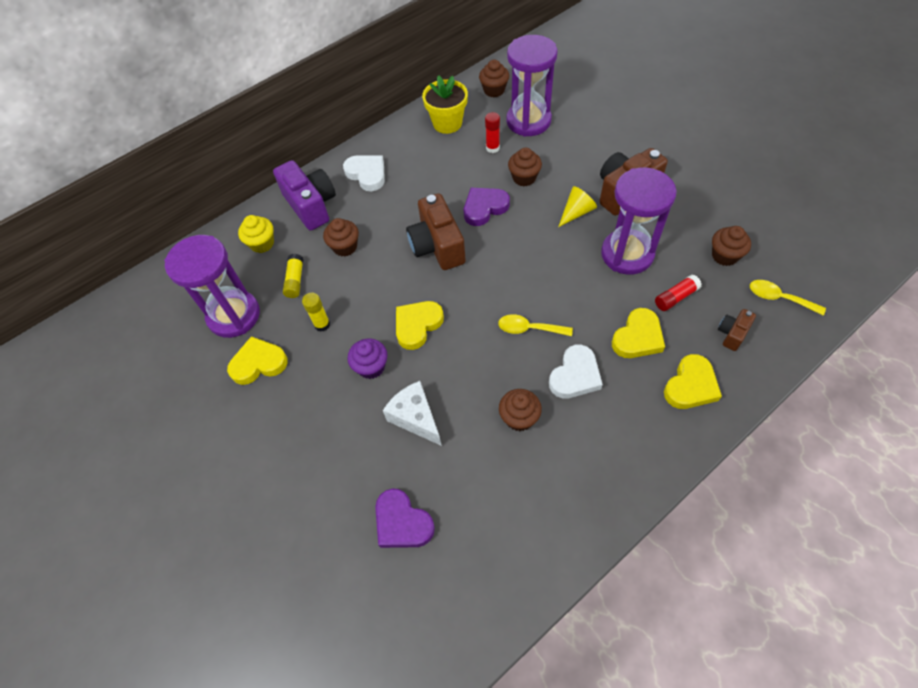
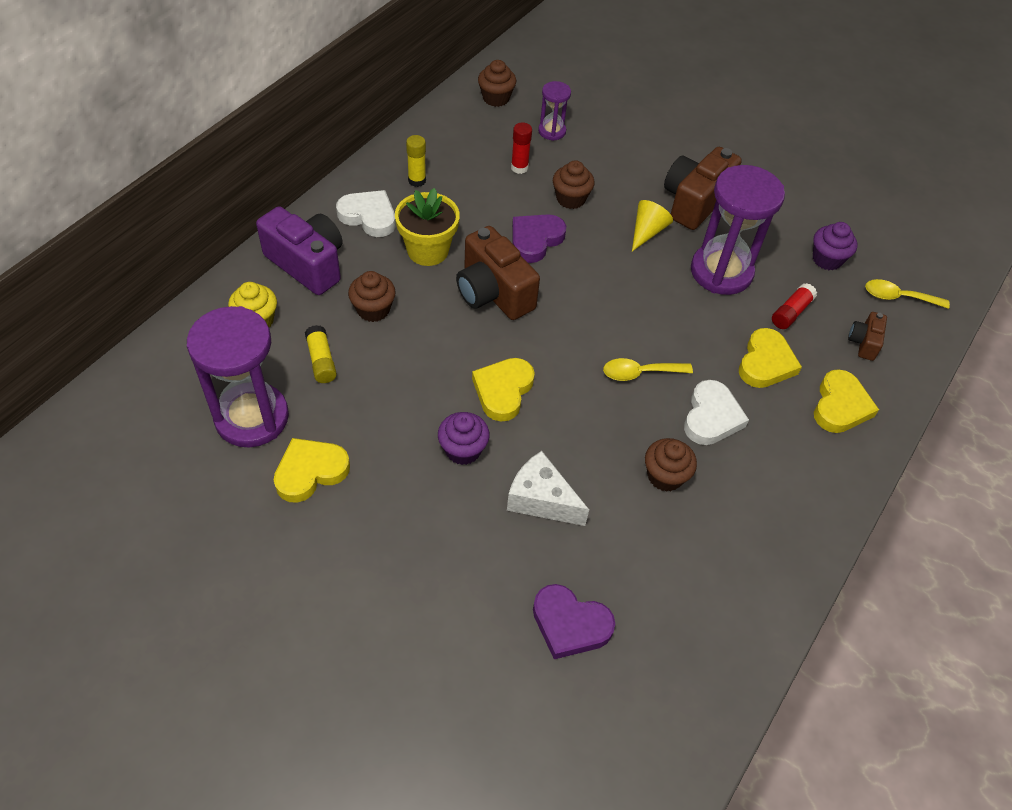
camera: 25 degrees left, 5 degrees down
yellow glue stick [302,293,330,332] -> yellow glue stick moved to [406,135,426,187]
yellow flower pot [422,75,468,134] -> yellow flower pot moved to [395,188,460,266]
purple hourglass [506,35,558,137] -> purple hourglass [538,81,571,141], size x0.49
brown cupcake [712,226,751,266] -> purple cupcake [813,222,857,270]

